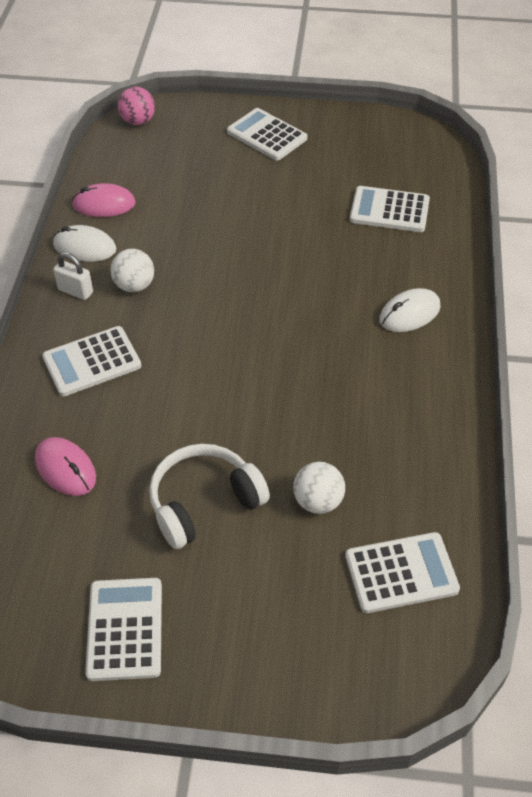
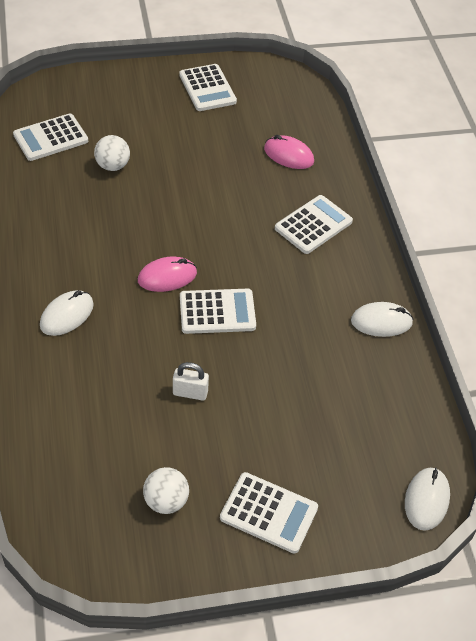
camera: 160 degrees right, 0 degrees up
white padlock [53,252,93,300] -> white padlock moved to [173,362,209,401]
pink mouse [72,183,136,217] -> pink mouse moved to [138,257,197,292]
white ball [110,249,154,292] -> white ball moved to [143,467,189,514]
pink ball [118,87,155,125] -> white mouse [405,467,450,531]
white headphones [149,444,270,549] -> none
white calculator [350,186,430,232] -> white calculator moved to [180,289,256,334]

